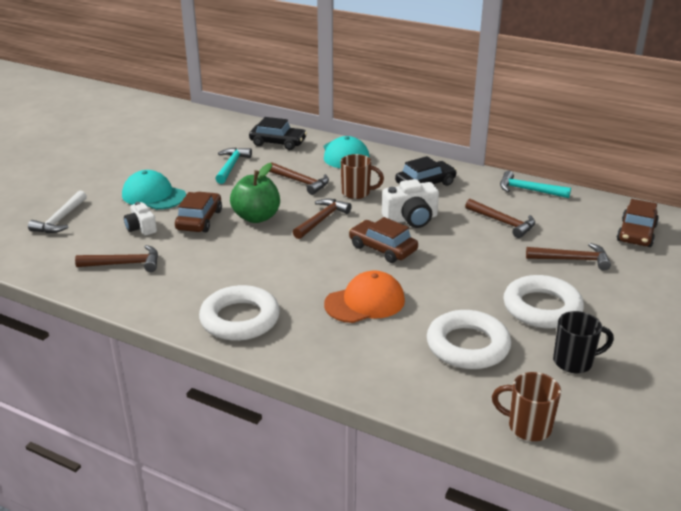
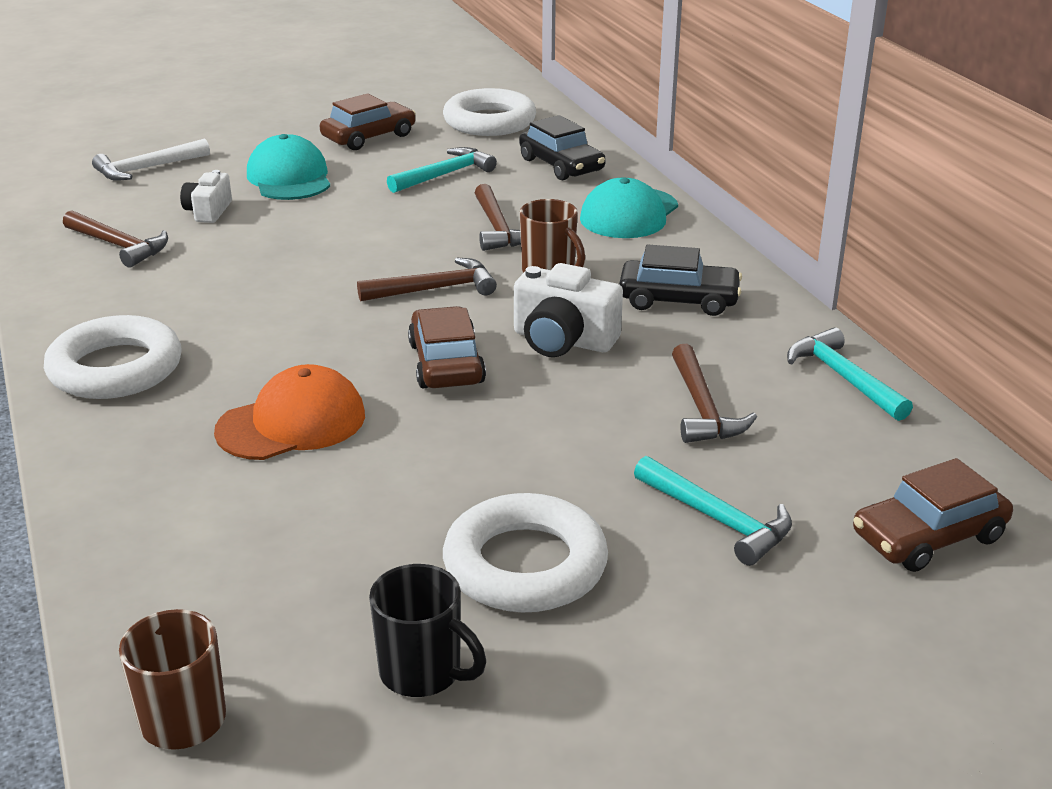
camera: 40 degrees right, 0 degrees up
brown car [175,192,222,232] -> brown car moved to [320,93,416,150]
green apple [230,163,280,223] -> none
orange cap [324,271,405,323] -> orange cap turned 45 degrees counterclockwise [214,364,365,460]
white ring [427,310,511,369] -> white ring moved to [443,88,536,136]
brown hammer [526,243,611,271] -> turquoise hammer [634,456,792,566]

